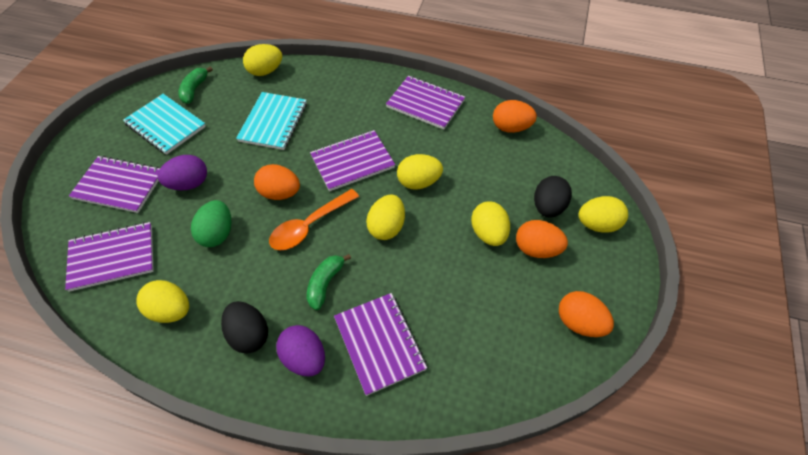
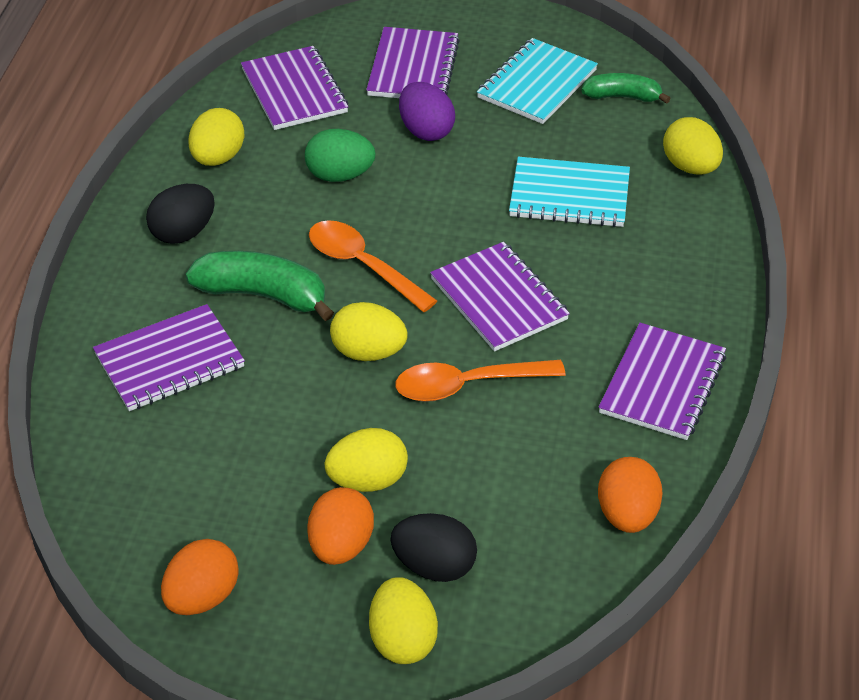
camera: 85 degrees right, 10 degrees down
orange egg [254,164,300,200] -> none
purple egg [276,325,325,376] -> none
green banana [307,254,351,310] -> green banana [185,251,334,321], size x1.59
yellow egg [397,154,443,190] -> orange spoon [395,360,566,402]

